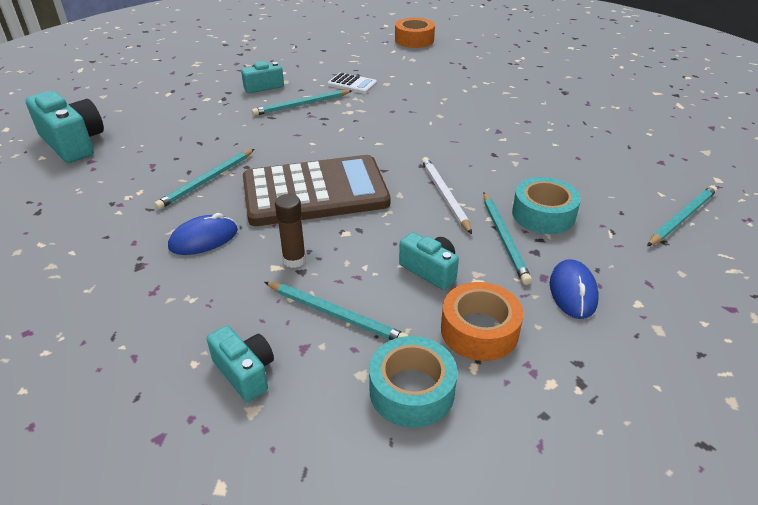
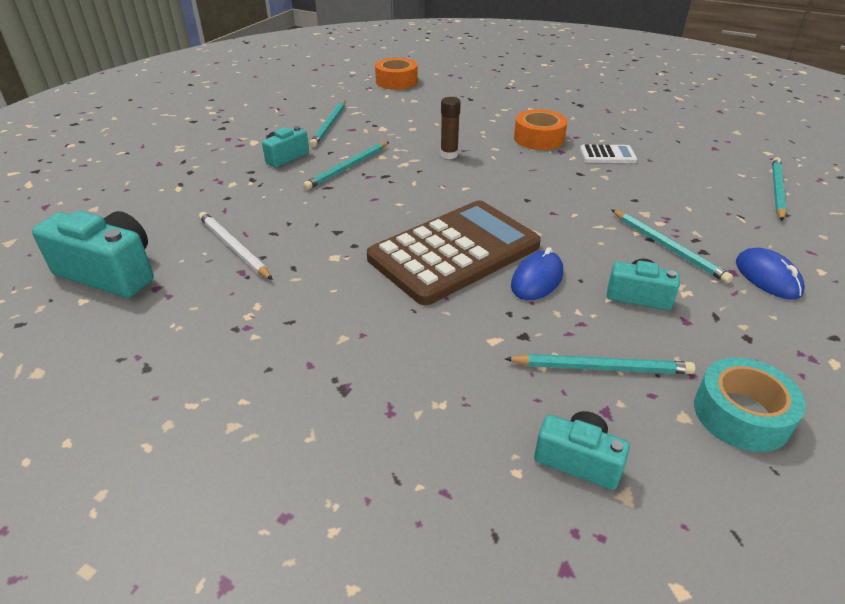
camera: 25 degrees left, 0 degrees up
turquoise pencil [154,149,254,210] -> turquoise pencil moved to [310,100,345,147]
blue mouse [168,213,238,255] -> blue mouse moved to [511,247,563,300]
brown glue stick [275,194,306,268] -> brown glue stick moved to [440,97,461,159]
white calculator [327,73,377,94] -> white calculator moved to [580,145,637,163]
white pencil [421,157,472,234] -> white pencil moved to [199,212,273,280]
orange tape [441,282,523,361] -> orange tape moved to [514,109,567,150]
turquoise tape [512,177,581,234] -> none

